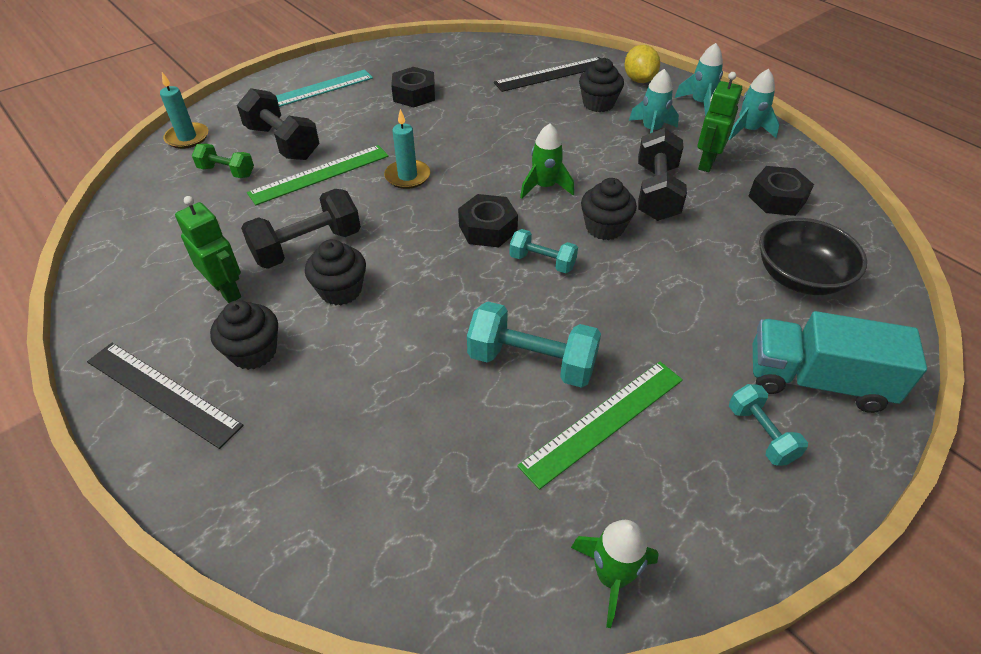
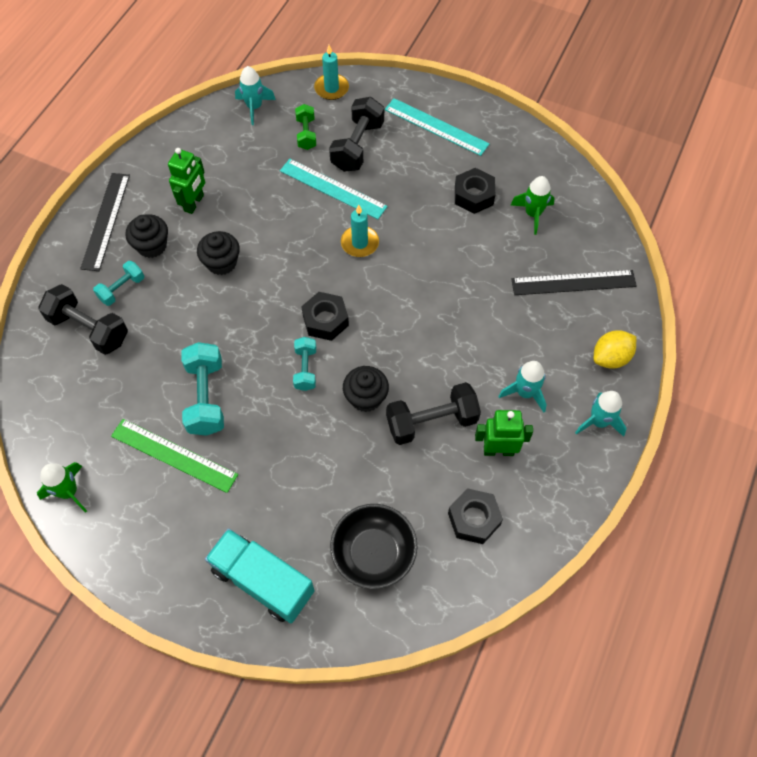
camera: 65 degrees right, 15 degrees up
black dumbbell [241,189,361,269] -> black dumbbell moved to [38,284,128,355]
green ruler [247,145,389,205] -> turquoise ruler [280,159,388,219]
black ruler [494,57,600,92] -> black ruler turned 45 degrees counterclockwise [511,270,637,295]
green rocket [520,123,574,199] -> green rocket moved to [511,176,555,235]
black cupcake [579,58,624,112] -> none
turquoise rocket [729,69,779,140] -> turquoise rocket moved to [235,66,276,125]
turquoise dumbbell [729,384,808,466] -> turquoise dumbbell moved to [93,261,144,306]
turquoise truck [753,311,927,413] -> turquoise truck turned 45 degrees counterclockwise [205,528,315,623]

